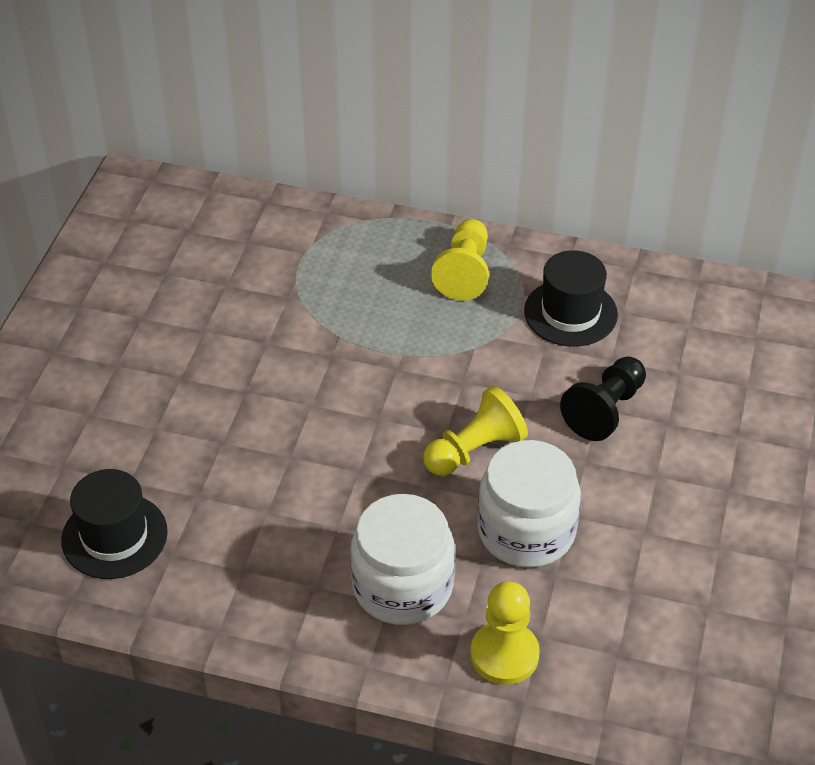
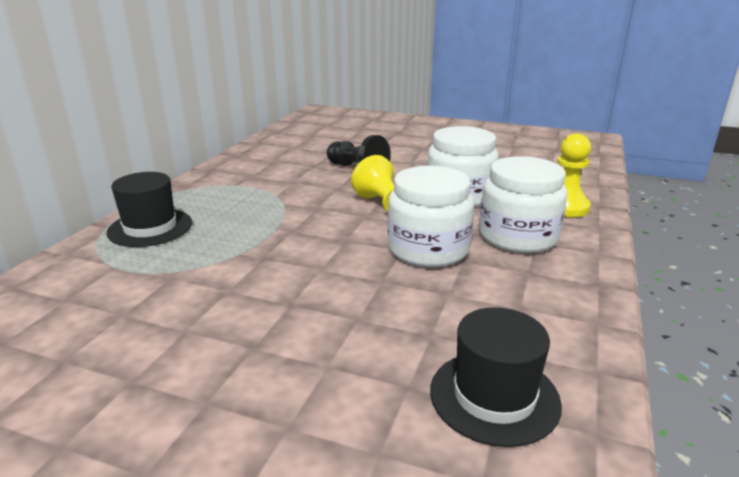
camera: 85 degrees left, 20 degrees down
yellow pawn [431,219,489,301] -> none
black hat [524,250,618,347] -> black hat moved to [106,172,192,247]
none -> white jar [388,166,474,267]

